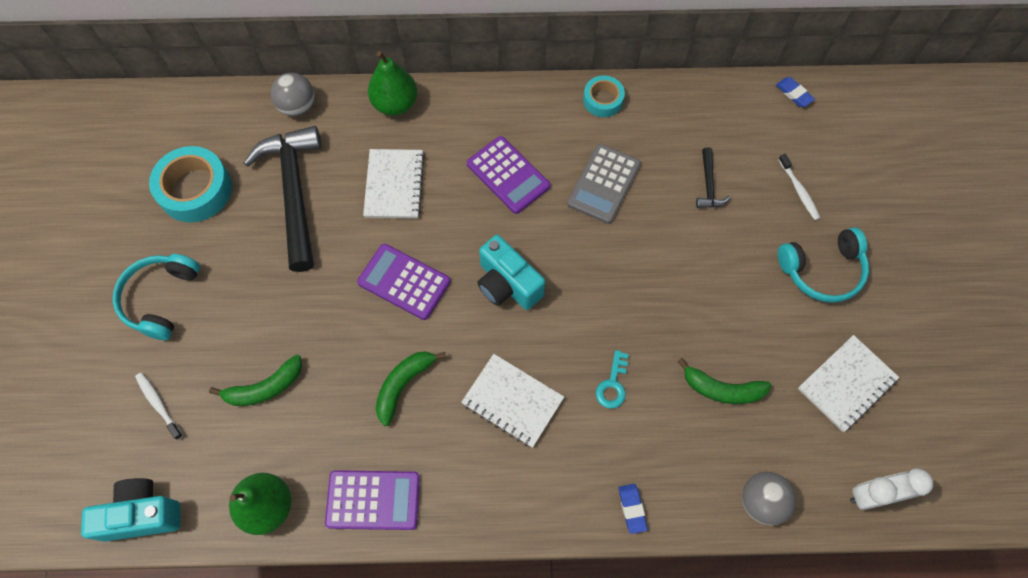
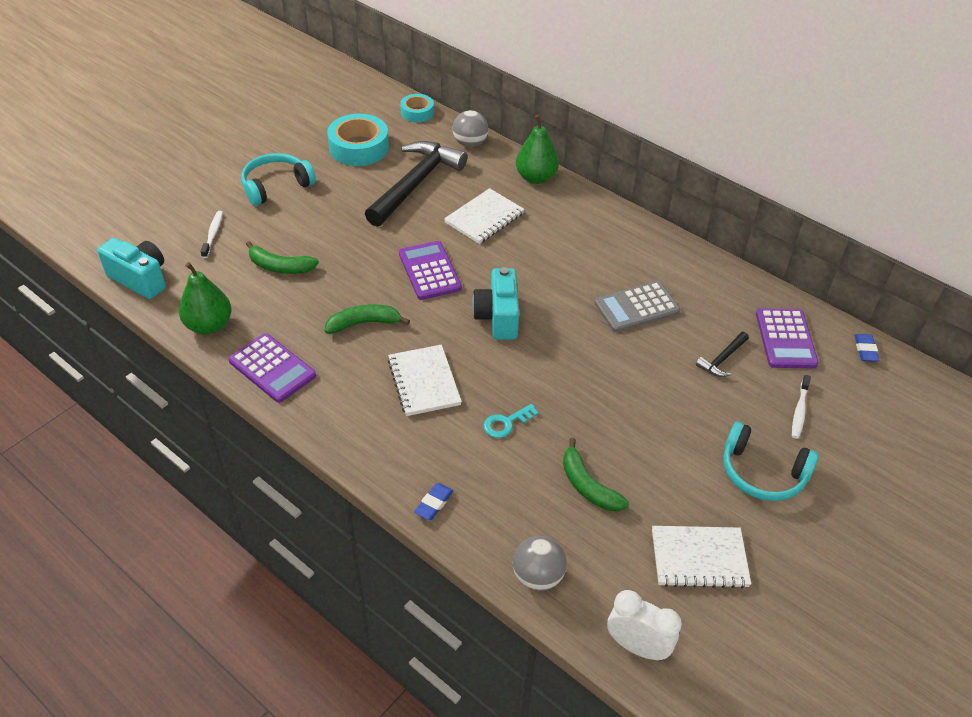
camera: 40 degrees right, 20 degrees down
purple calculator [467,136,550,214] -> purple calculator moved to [756,308,819,368]
turquoise tape [583,76,625,117] -> turquoise tape moved to [400,94,434,122]

